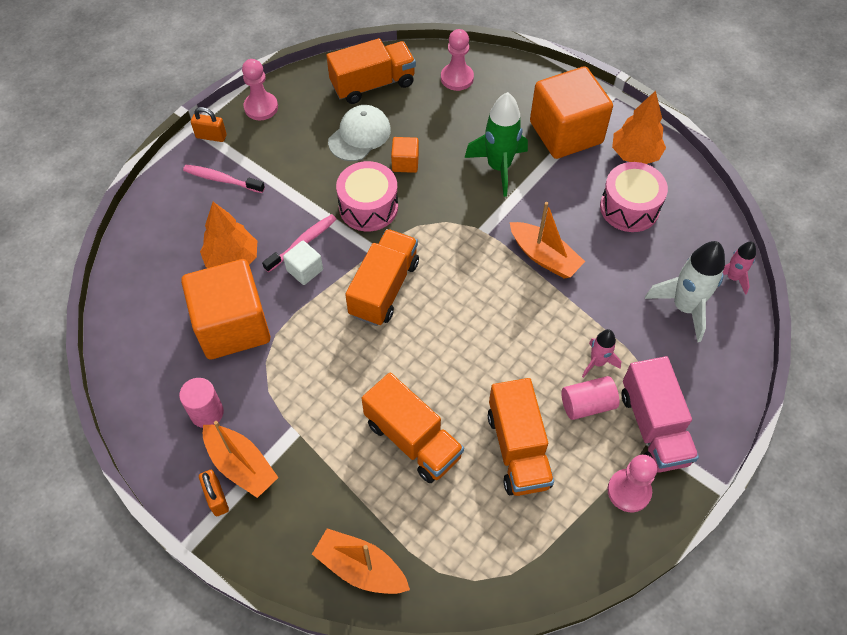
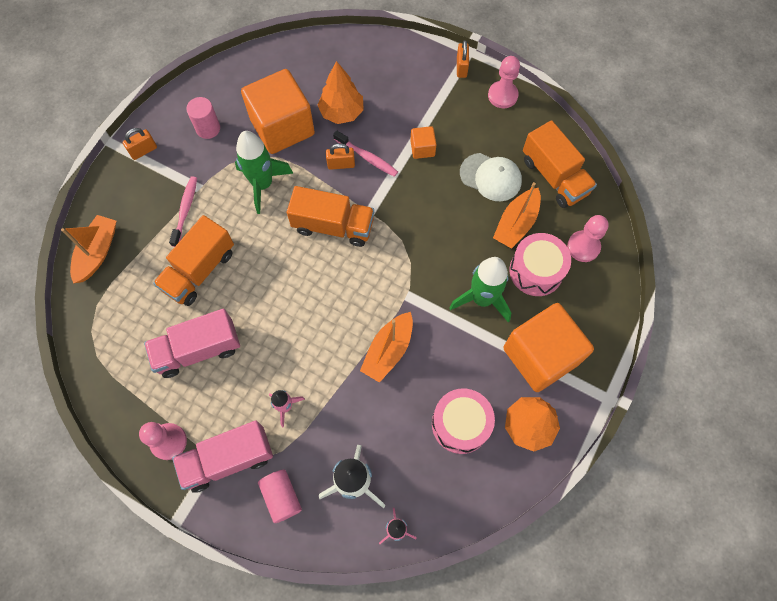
camera: 80 degrees right, 10 degrees up
pink toothbrush [183,165,265,193] -> pink toothbrush moved to [169,176,197,247]
orange boat [203,421,279,498] -> orange boat moved to [493,182,541,249]
white cube [283,241,323,285] -> orange padlock [326,143,355,170]
pink drum [336,161,398,231] -> pink drum moved to [509,233,571,296]
orange cube [391,137,419,173] -> orange cube moved to [410,126,437,159]
orange truck [488,378,554,496] -> pink truck [144,309,240,378]
pink cylinder [562,376,619,420] -> pink cylinder moved to [258,470,302,523]
none -> green rocket [235,131,294,214]

